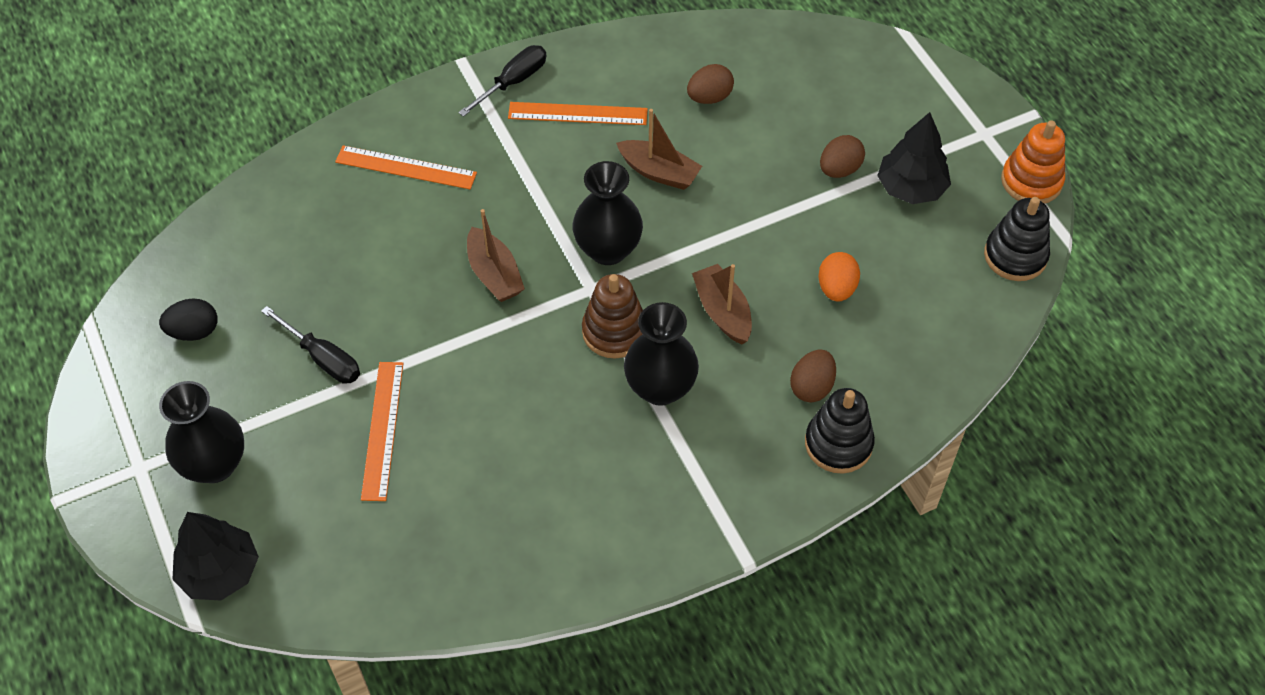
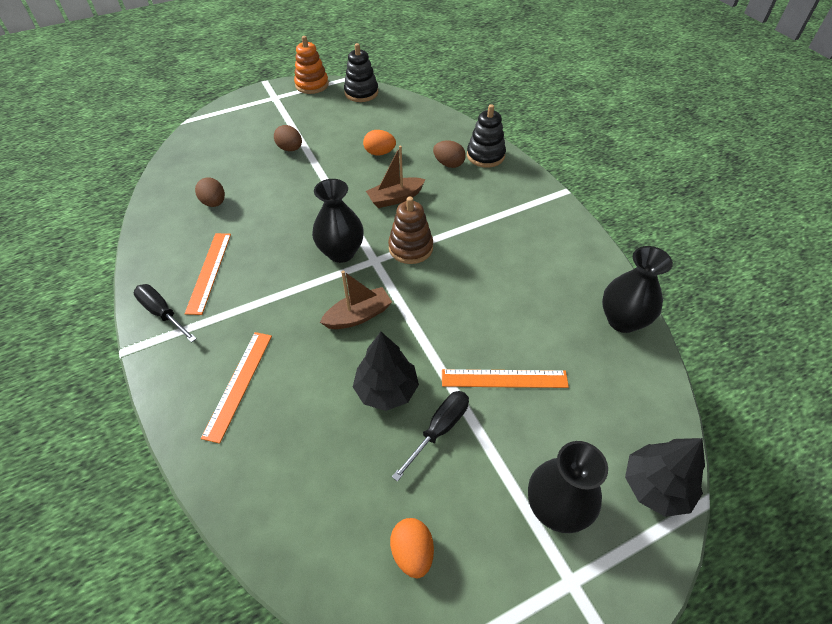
camera: 90 degrees left, 5 degrees down
black egg [159,298,217,341] -> orange egg [390,518,434,578]
brown boat [616,109,702,190] -> none
black vase [624,302,699,406] -> black vase moved to [602,246,673,333]
black tree [877,112,951,204] -> black tree moved to [353,332,419,411]

